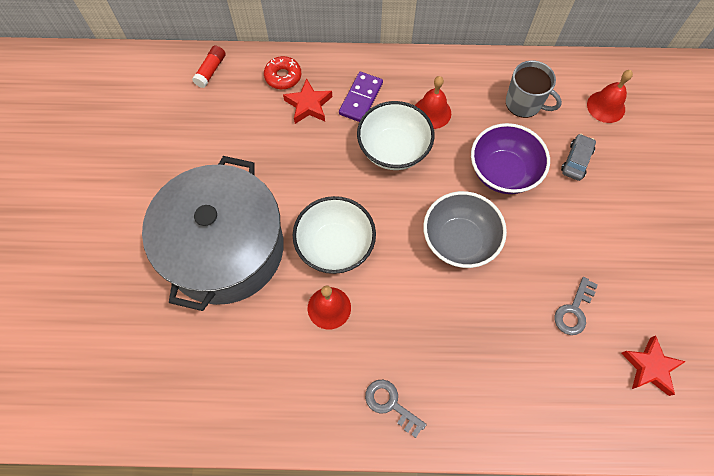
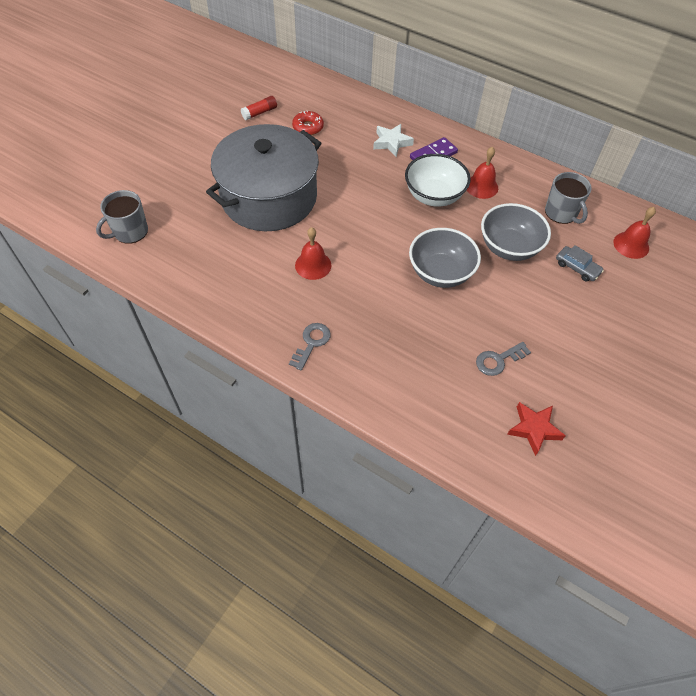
camera: 30 degrees right, 10 degrees down
red glue stick [192,45,226,88] -> red glue stick moved to [241,96,277,120]
red donut [264,56,301,89] -> red donut moved to [292,110,324,135]
red star [283,78,332,124] -> white star [373,124,414,157]
white bowl [293,196,376,274] -> none
grey key [365,380,427,438] -> grey key turned 45 degrees clockwise [289,323,331,371]
purple bowl [471,123,550,194] -> grey bowl [481,203,551,261]
grey car [561,134,596,181] -> grey car turned 75 degrees clockwise [556,245,604,282]
none -> grey mug [96,190,148,244]

